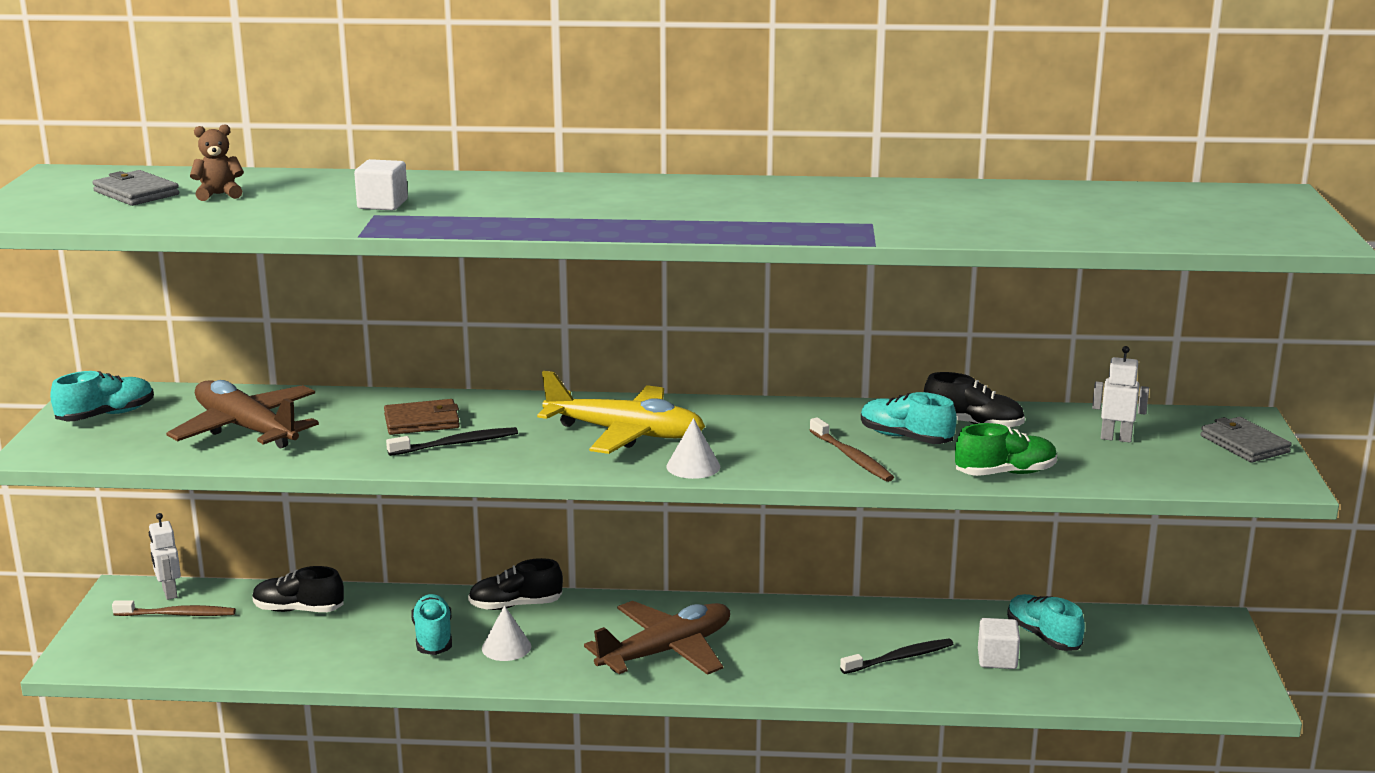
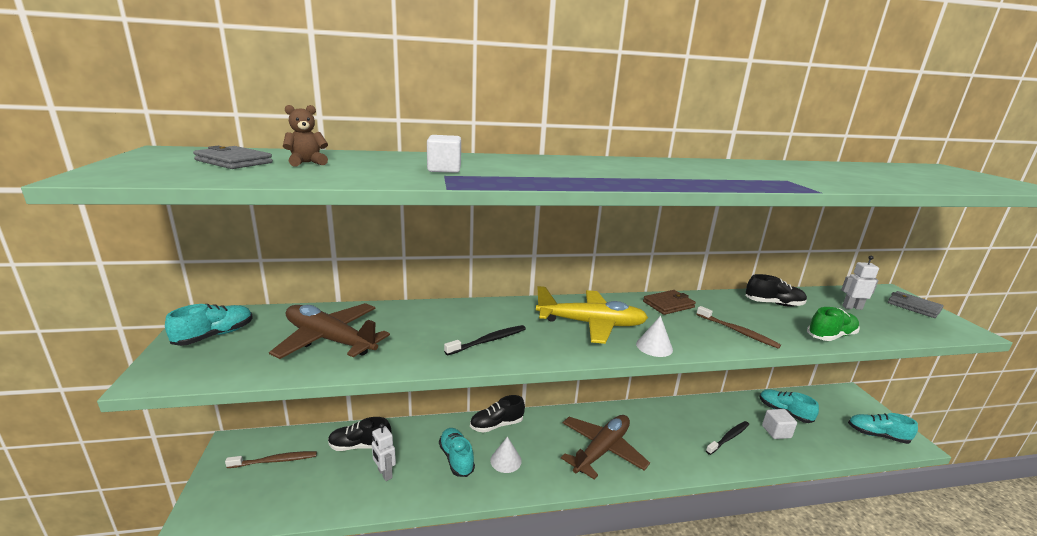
camera: 15 degrees left, 0 degrees up
white robot [149,513,181,600] -> white robot moved to [372,423,396,481]
brown wallet [384,399,460,435] -> brown wallet moved to [643,290,696,315]
turquoise shoe [861,392,957,444] -> turquoise shoe moved to [848,413,918,444]

